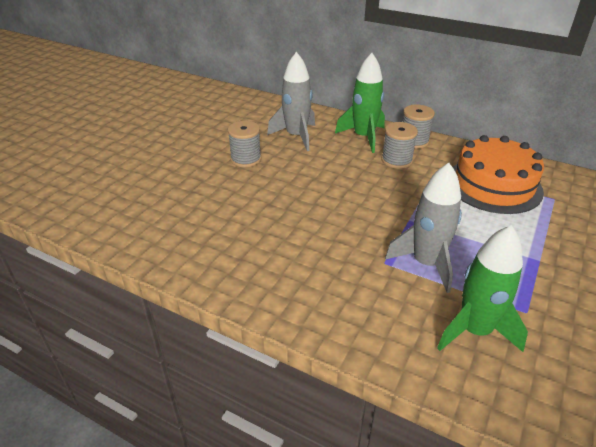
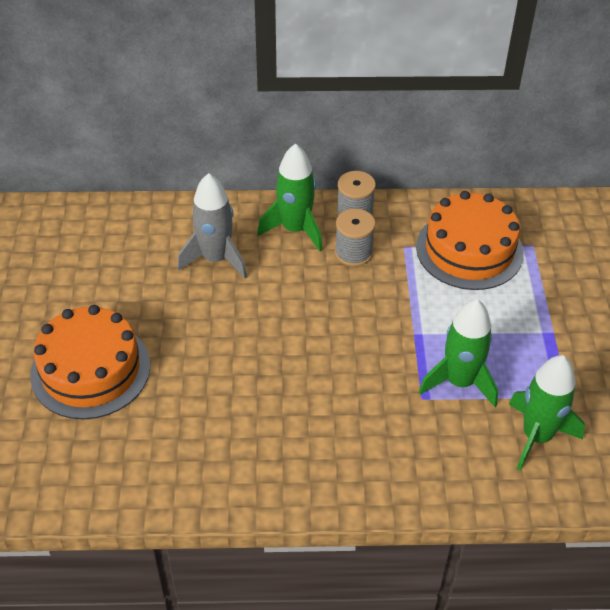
camera: 30 degrees left, 10 degrees up
grey spool [228,121,262,167] -> none
grey rocket [385,163,462,293] -> green rocket [419,299,498,407]
none -> orange cake [30,305,150,419]

